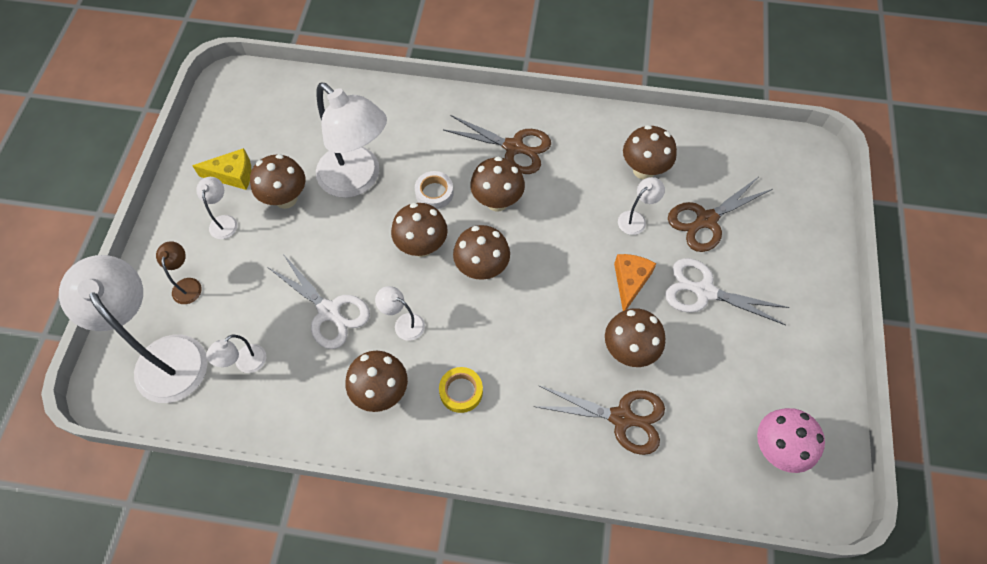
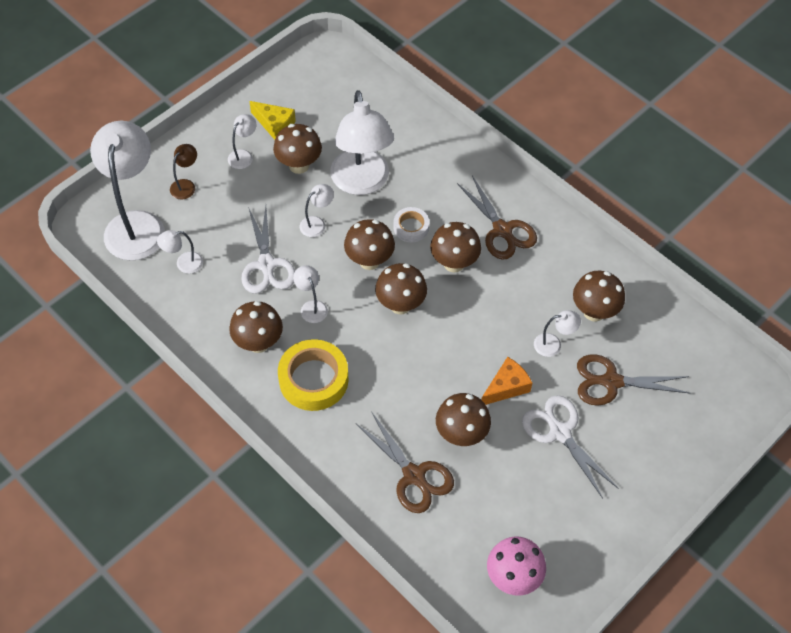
camera: 35 degrees right, 5 degrees down
yellow tape [439,367,483,413] -> yellow tape [278,339,348,411], size x1.80
none -> white lamp [300,184,334,237]

